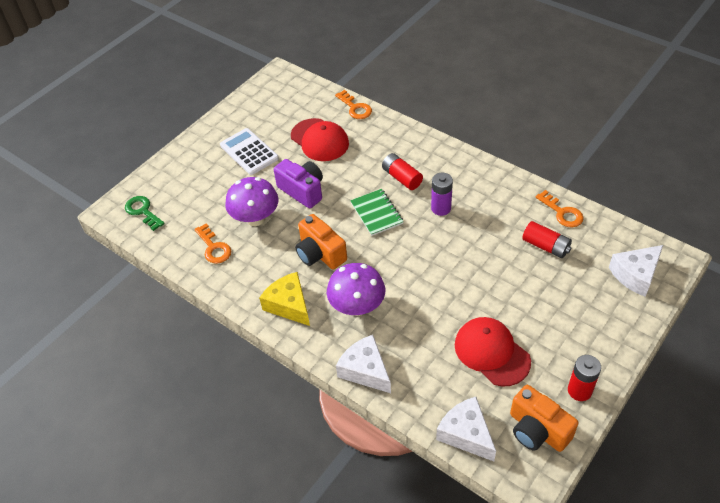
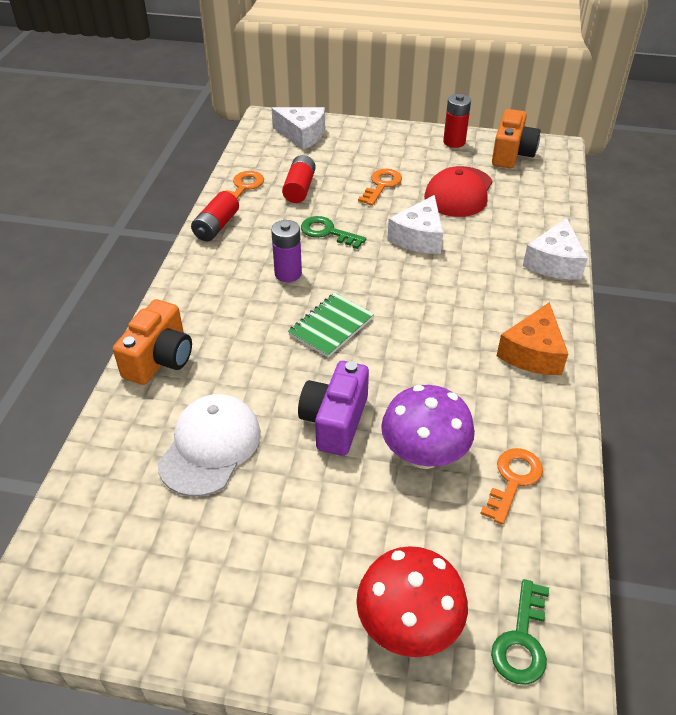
camera: 120 degrees left, 5 degrees down
white calculator [220,128,279,175] -> none
yellow cheese [259,272,310,326] -> orange cheese [497,302,568,375]
red cap [291,118,349,161] -> white cap [157,394,261,497]
orange camera [295,214,347,269] -> orange camera moved to [113,299,192,385]
purple mushroom [327,263,385,316] -> none
orange key [335,90,372,119] -> orange key moved to [358,169,402,206]
red battery [382,153,423,190] -> red battery moved to [191,191,239,241]
white cheese [436,397,496,461] -> white cheese moved to [387,195,443,254]
none -> green key [301,216,366,249]
none -> red mushroom [356,546,468,657]

